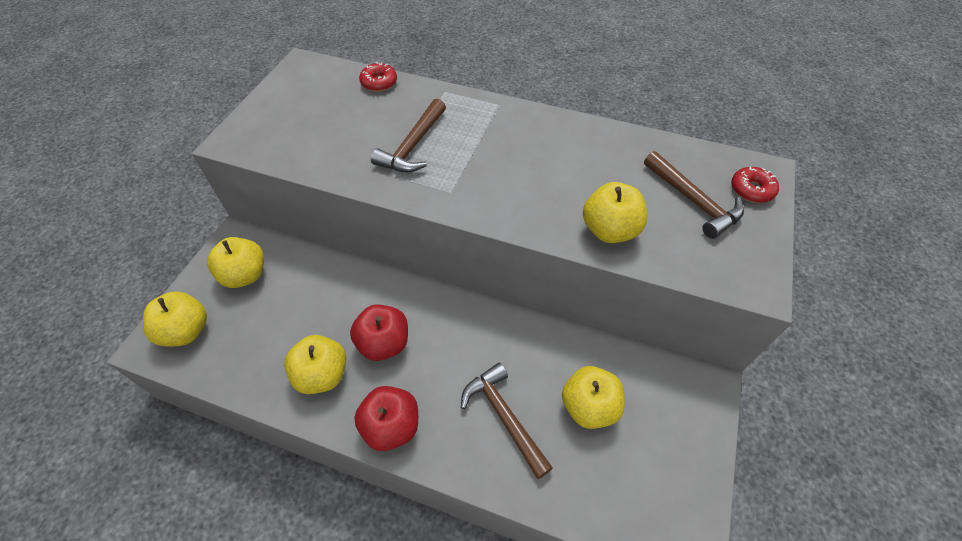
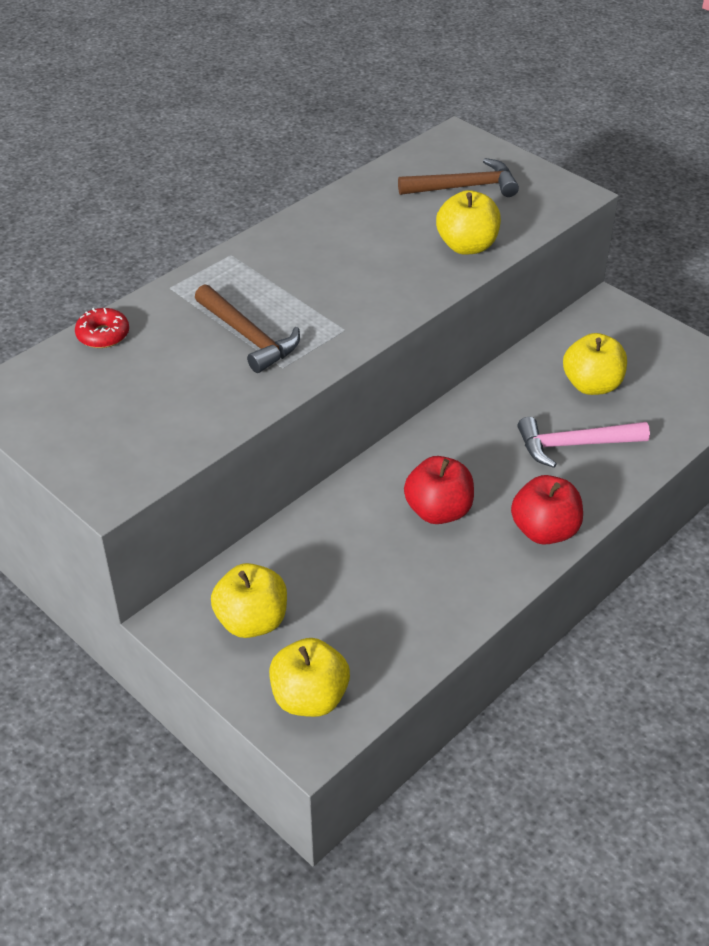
camera: 65 degrees left, 10 degrees down
yellow apple [284,335,346,394] -> none
brown hammer [461,362,553,479] -> pink hammer [518,417,650,468]
red donut [731,166,779,203] -> none

